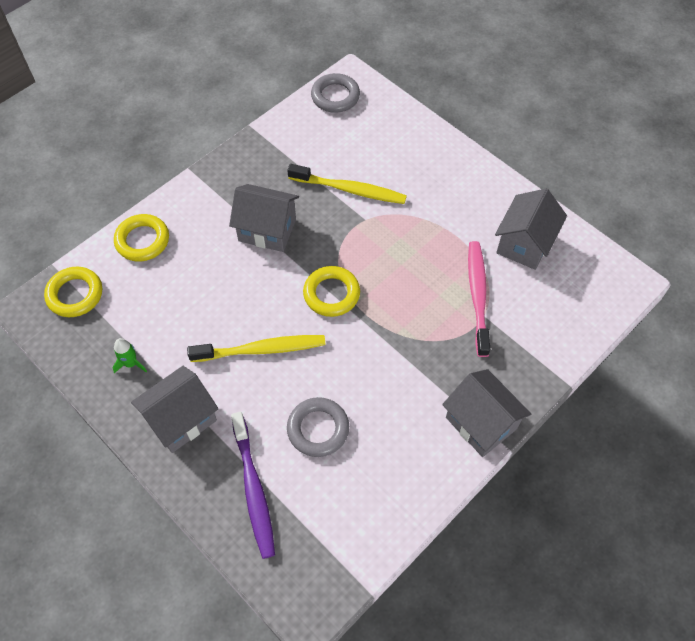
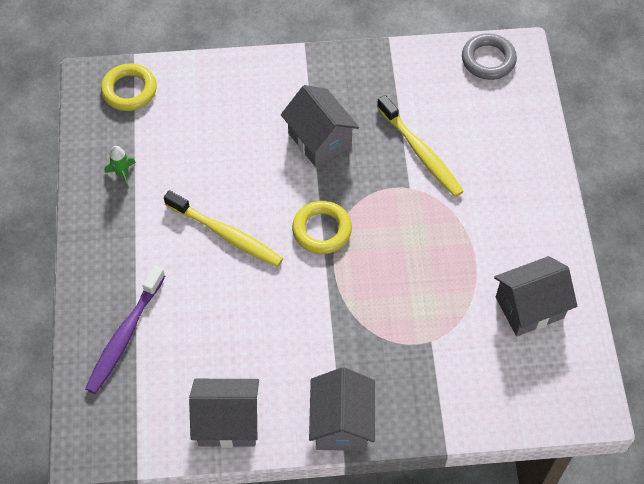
camera: 40 degrees right, 0 degrees up
yellow ring [114,214,169,261] -> none
grey house [131,366,218,453] -> grey house moved to [189,379,259,448]
grey ring [287,397,349,457] -> none
pink toothbrush [468,241,490,357] -> none

